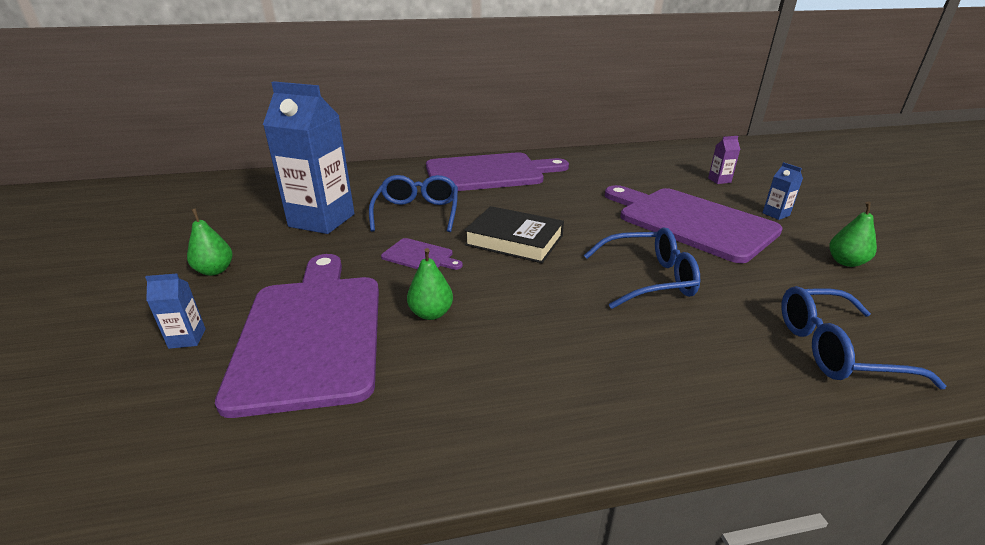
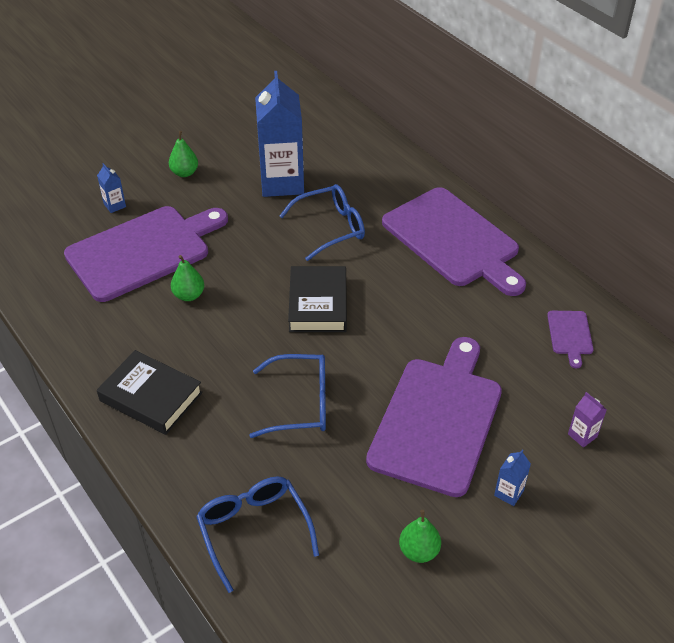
camera: 65 degrees right, 15 degrees up
purple cutting board [381,238,463,270] -> purple cutting board moved to [547,311,593,368]
blue glasses [584,227,700,309] -> blue glasses turned 60 degrees counterclockwise [249,354,326,438]
none -> black book [97,350,203,435]

